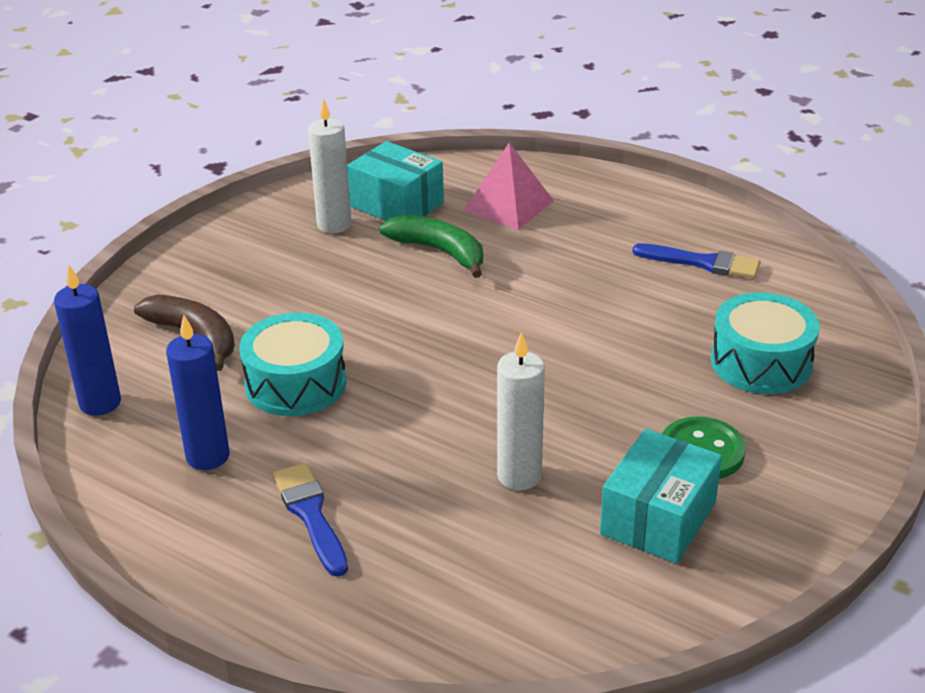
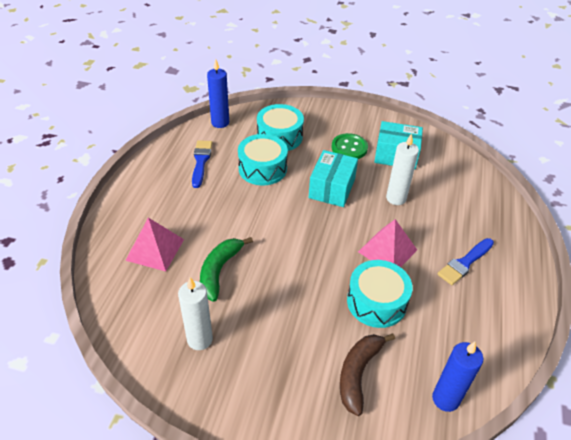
camera: 110 degrees left, 10 degrees up
blue candle [166,315,230,470] -> blue candle moved to [207,59,229,128]
turquoise box [347,141,444,221] -> turquoise box moved to [309,150,358,207]
none -> turquoise drum [238,134,288,186]
none -> pink pyramid [358,219,417,267]

